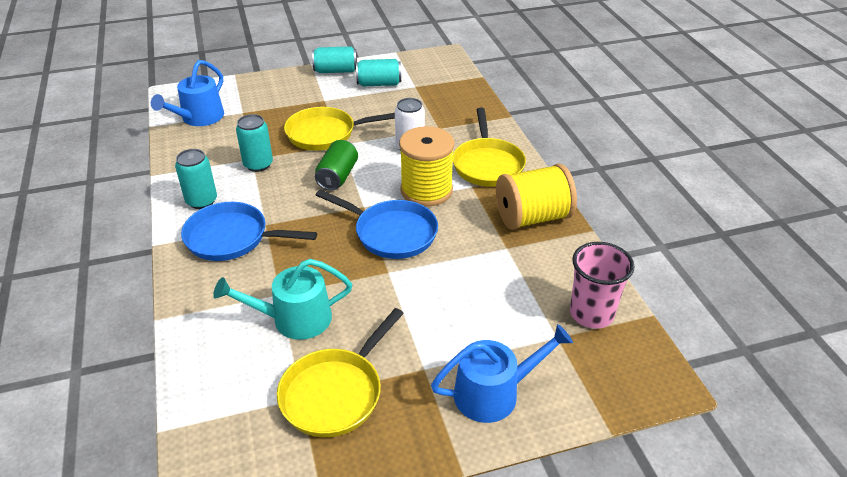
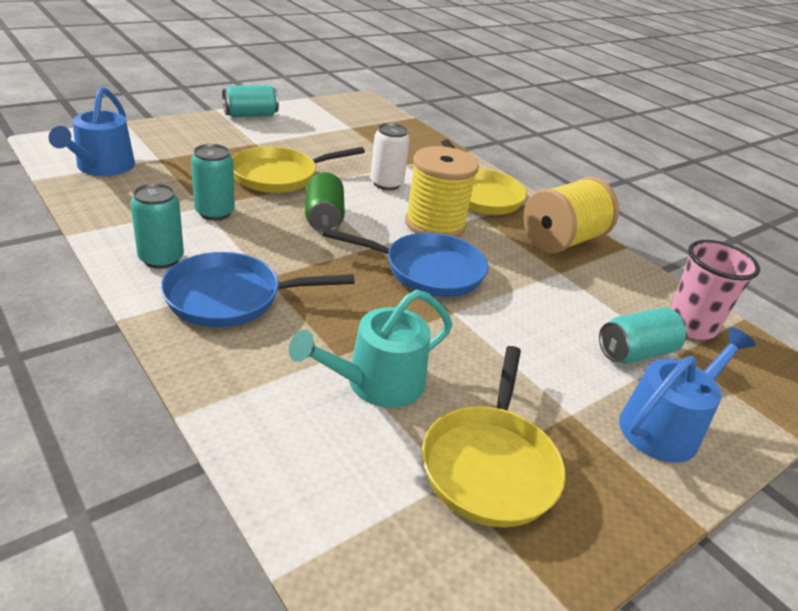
camera: 25 degrees left, 5 degrees down
turquoise can [356,59,401,87] -> turquoise can moved to [599,307,688,363]

